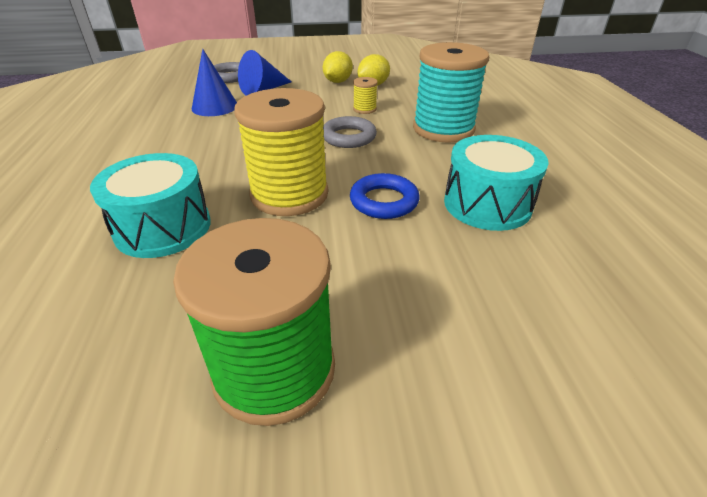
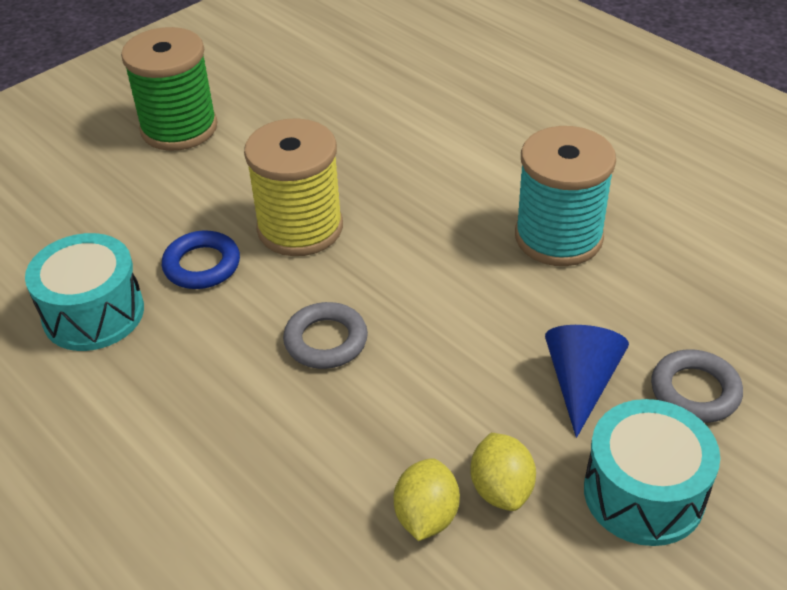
camera: 145 degrees right, 5 degrees up
turquoise drum [90,153,211,258] -> turquoise drum moved to [584,399,720,546]
blue cone [192,49,237,116] -> none
yellow spool [353,77,378,114] -> none
turquoise spool [413,42,489,143] -> turquoise spool moved to [515,126,616,266]

